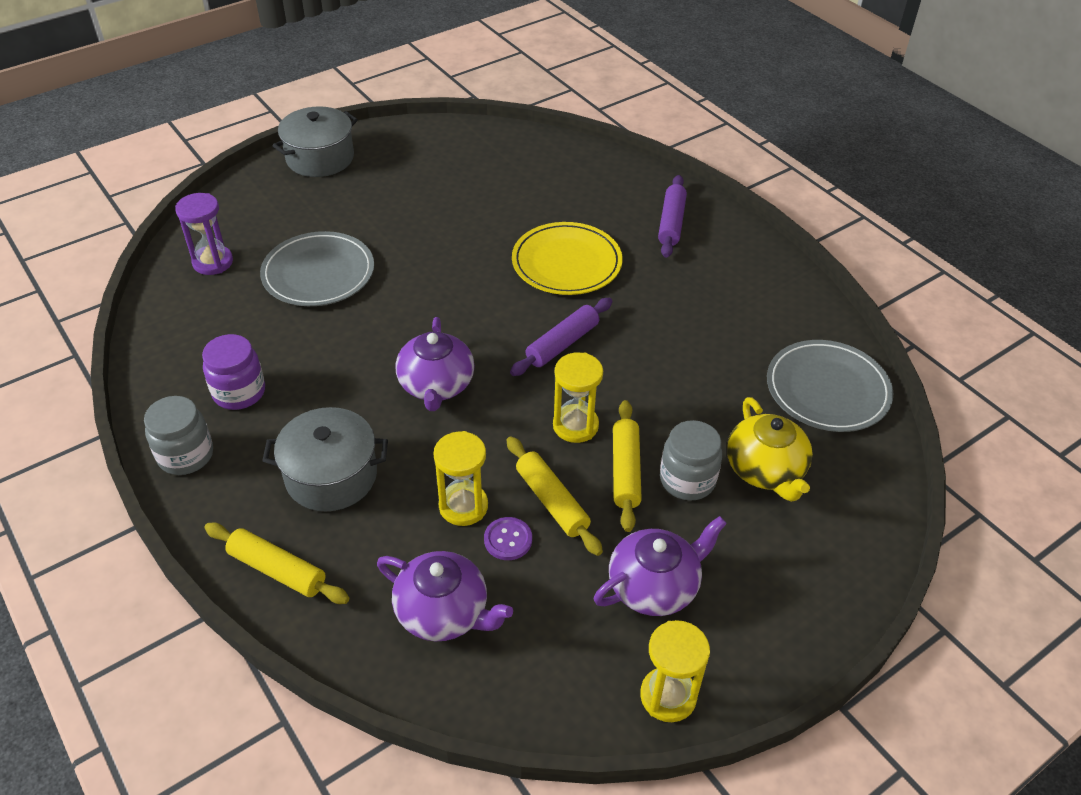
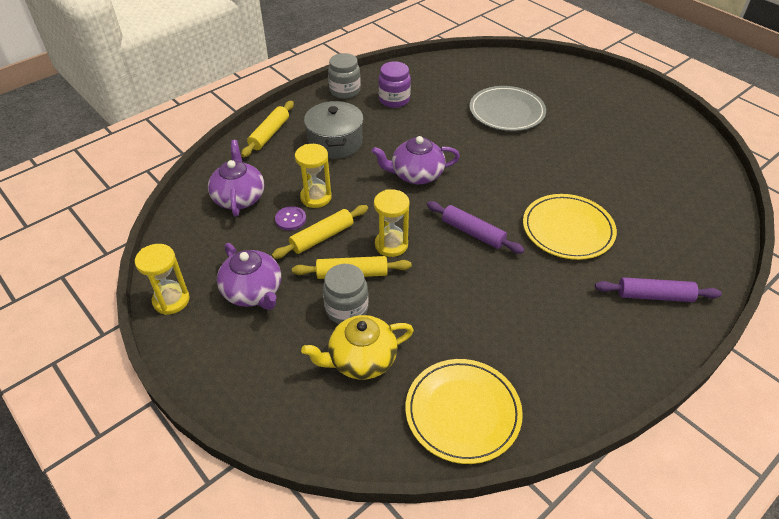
camera: 85 degrees right, 0 degrees up
purple hourglass [175,193,233,275] -> none
grey pot [273,107,358,177] -> none
purple teapot [377,551,513,641] -> purple teapot turned 150 degrees clockwise [208,140,264,217]
grey plate [767,340,893,432] -> yellow plate [405,359,523,464]

